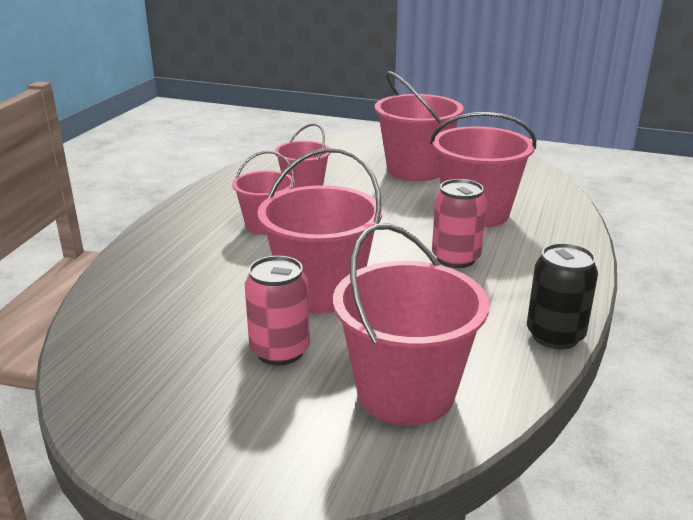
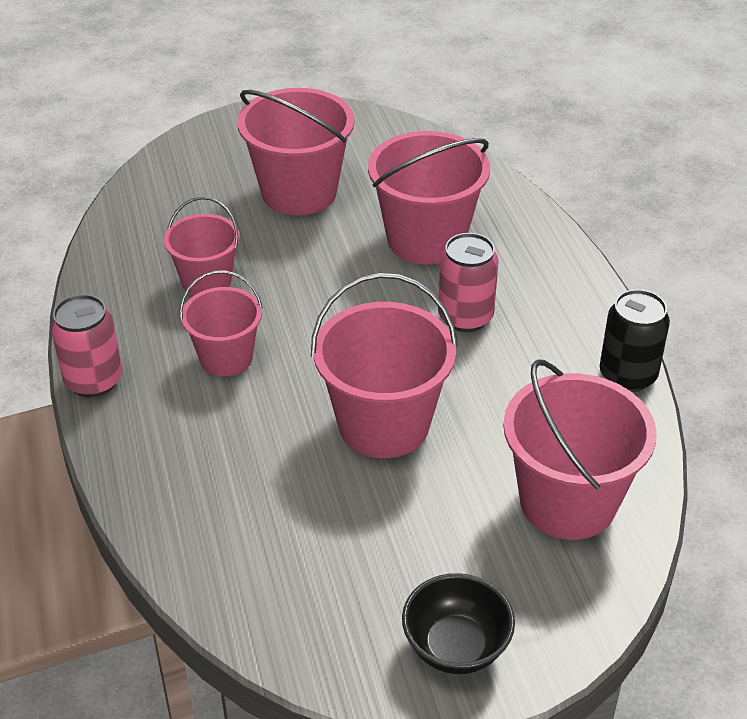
camera: 35 degrees left, 15 degrees up
pink can [245,256,310,366] -> pink can moved to [51,294,122,398]
none -> black bowl [402,573,515,674]

